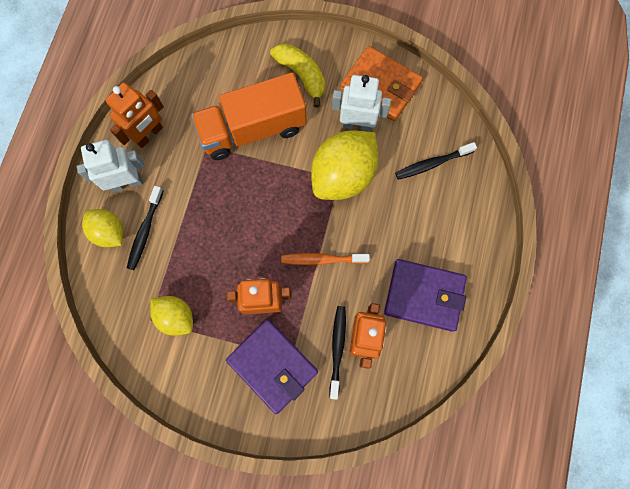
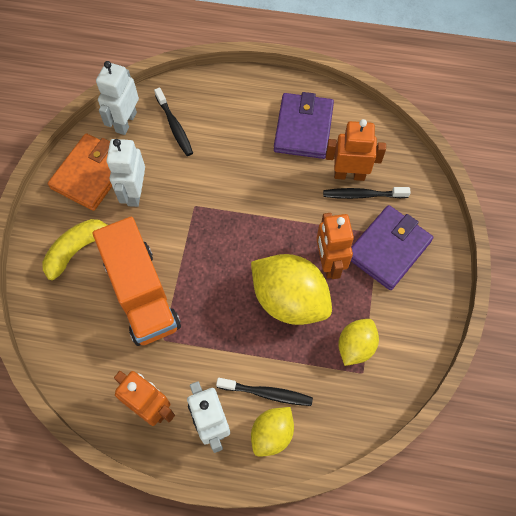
camera: 95 degrees left, 10 degrees down
orange toothbrush [281,253,370,265] -> none
yellow lemon [311,131,379,200] -> yellow lemon moved to [251,254,332,325]
none -> white robot [96,61,139,135]

